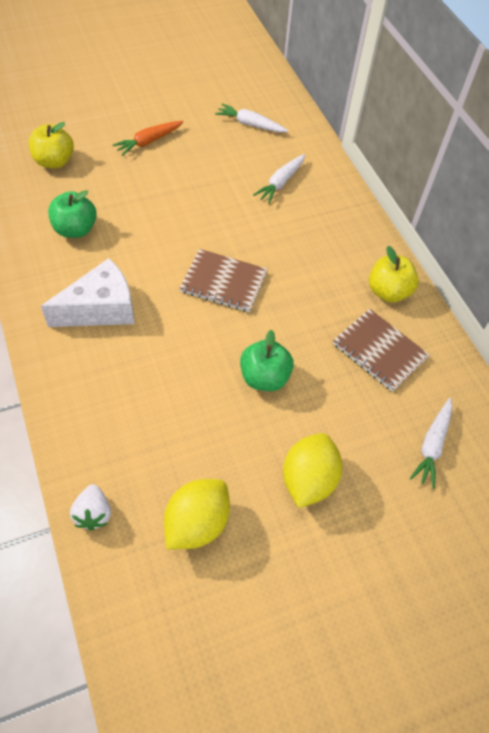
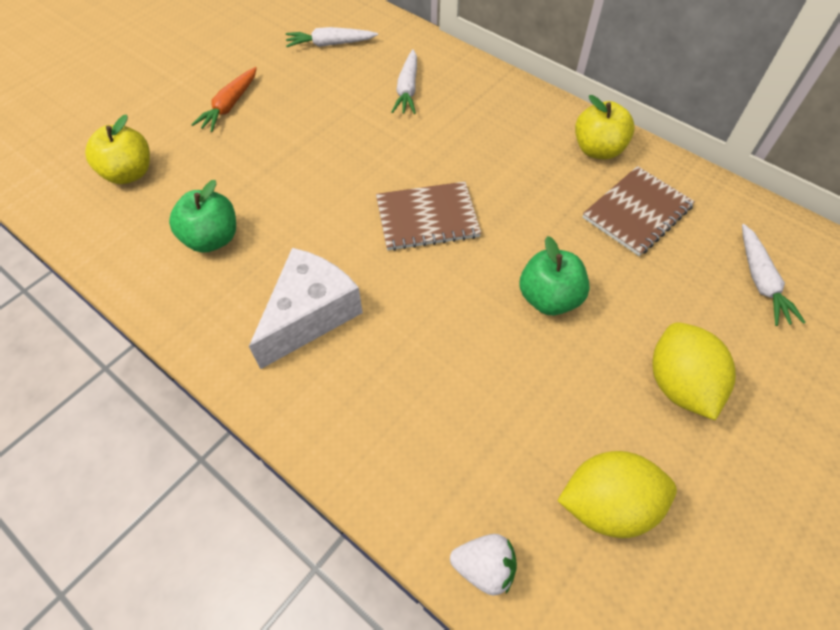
camera: 25 degrees left, 0 degrees up
white strawberry [70,484,111,531] -> white strawberry turned 45 degrees counterclockwise [450,534,517,596]
yellow lemon [164,479,230,549] -> yellow lemon turned 75 degrees clockwise [557,451,677,538]
brown notebook [333,309,430,392] -> brown notebook turned 60 degrees counterclockwise [582,166,695,256]

